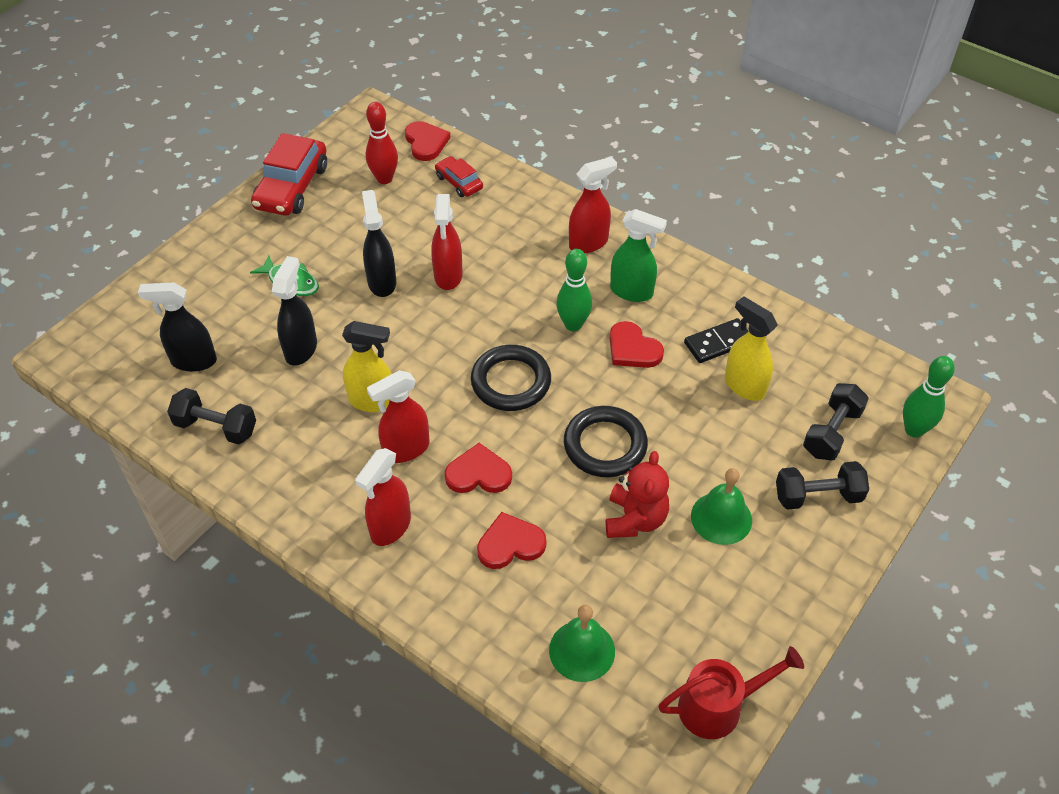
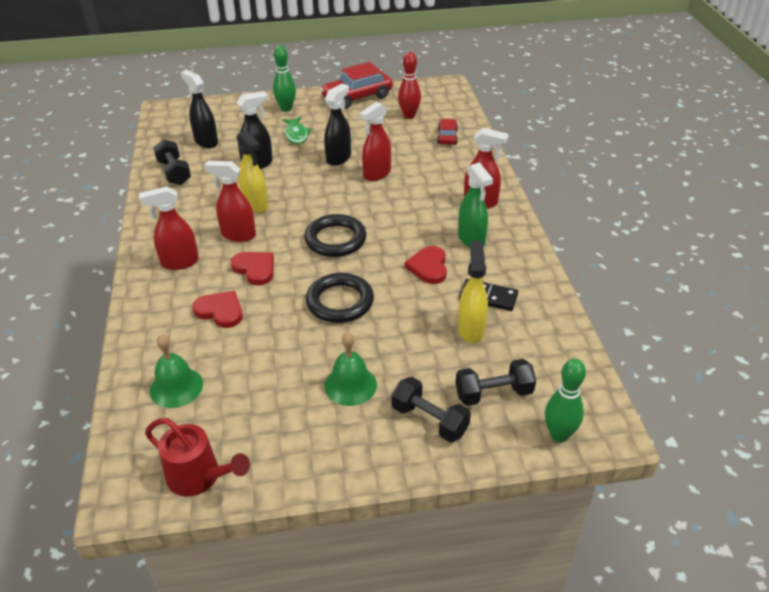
camera: 45 degrees right, 10 degrees down
red heart [405,121,450,161] -> none
green bowling pin [556,249,592,331] -> green bowling pin moved to [273,45,296,112]
red teddy bear [606,451,669,538] -> none

